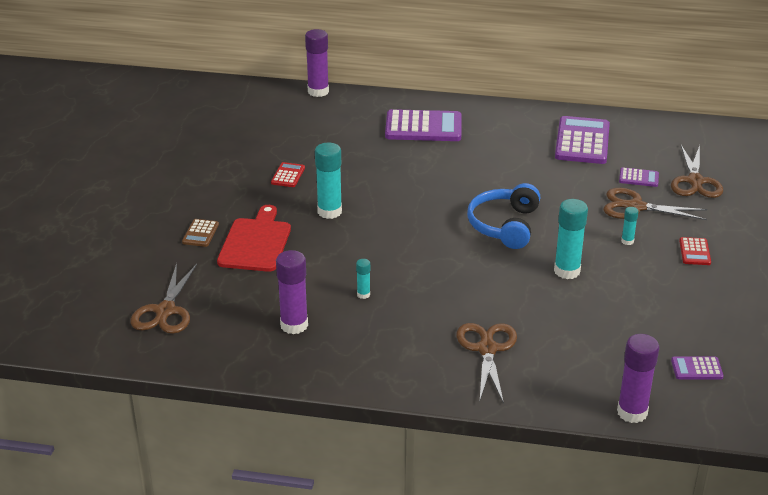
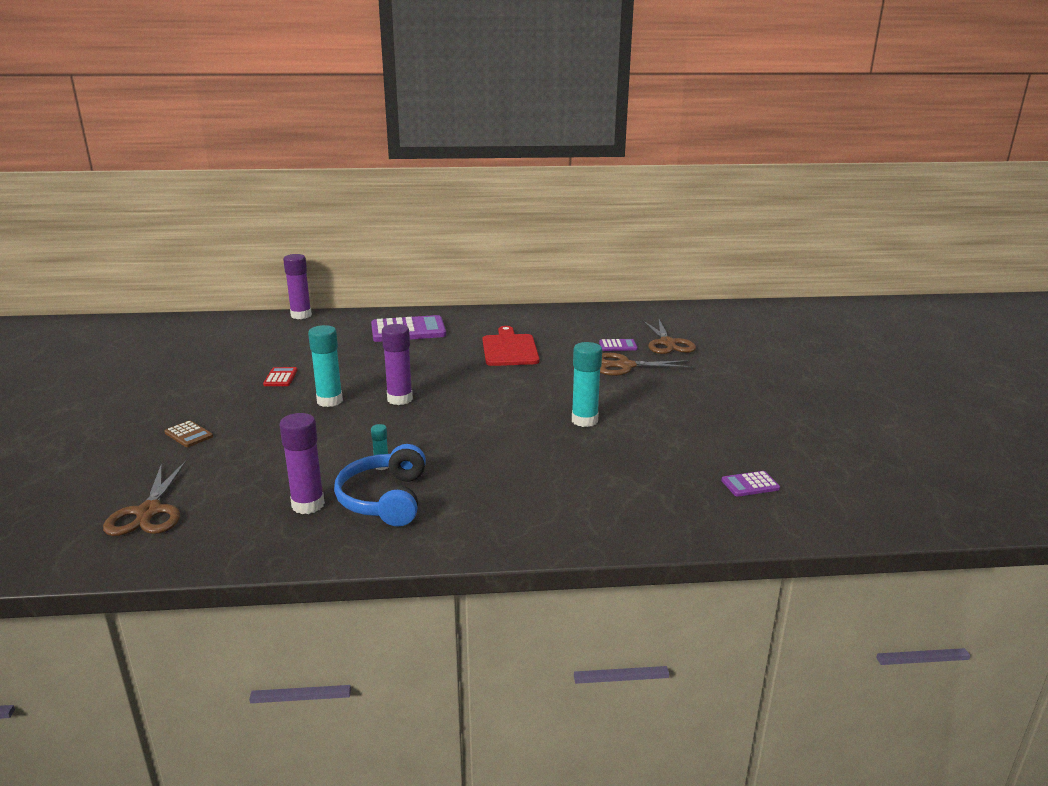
camera: 15 degrees left, 10 degrees down
brown calculator [182,219,219,247] -> brown calculator turned 45 degrees counterclockwise [164,420,213,447]
red cutting board [217,205,291,272] -> red cutting board moved to [483,326,539,366]
brown scissors [456,323,517,404] -> none
blue headphones [467,183,540,249] -> blue headphones moved to [334,444,426,526]
purple calculator [555,116,610,164] -> none
purple glue stick [617,334,659,423] -> purple glue stick moved to [382,324,413,405]
turquoise glue stick [621,207,639,245] -> none
red calculator [679,237,711,265] -> none

